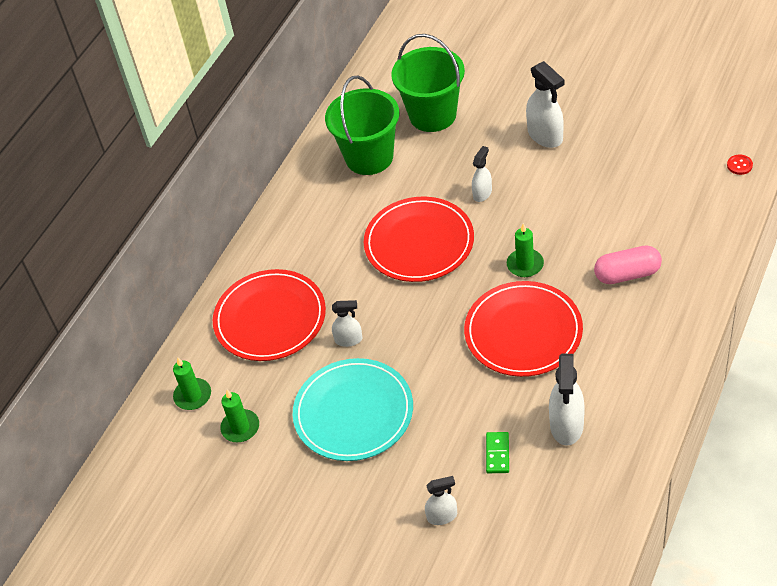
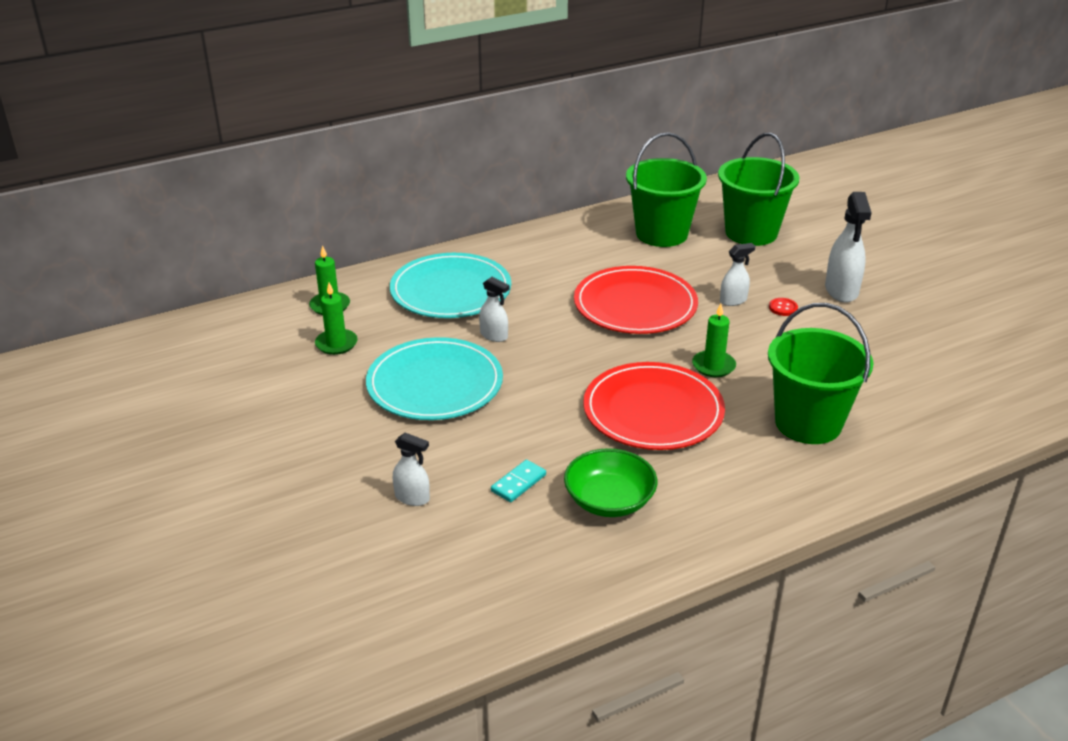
camera: 30 degrees right, 15 degrees down
red plate [213,269,326,361] -> turquoise plate [390,253,511,318]
green domino [486,432,509,473] -> turquoise domino [491,460,546,502]
white spray bottle [549,354,585,446] -> green bowl [564,448,657,517]
pink capsule [594,246,662,284] -> green bucket [768,303,873,444]
red button [727,154,753,175] -> red button moved to [769,298,798,316]

